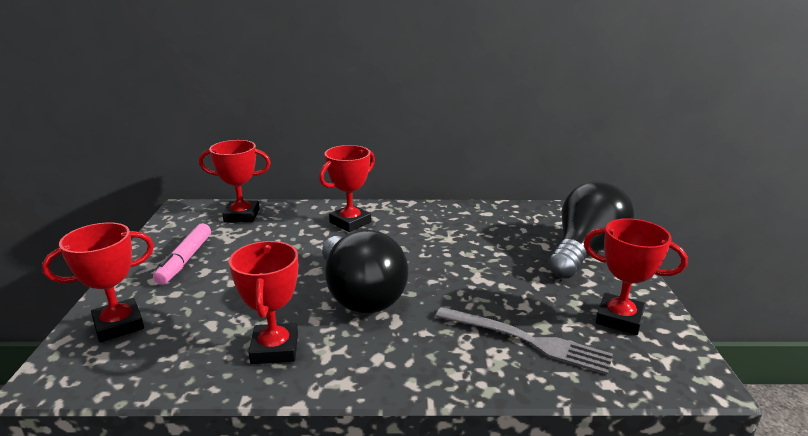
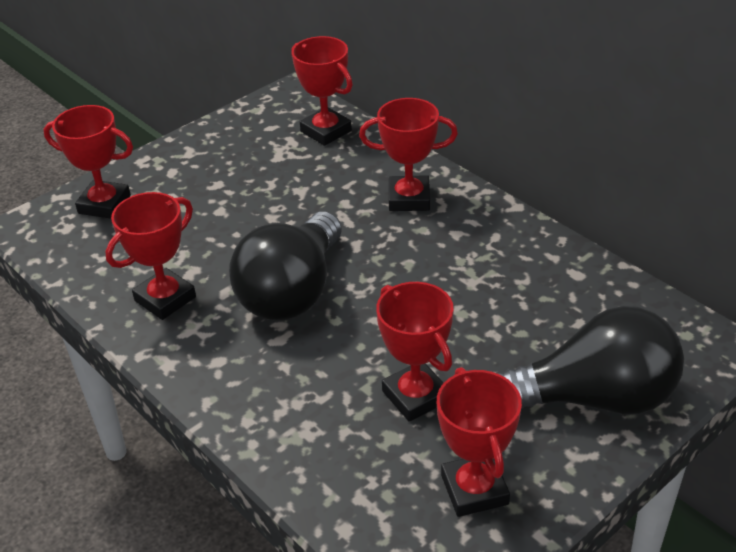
camera: 50 degrees right, 15 degrees up
pink marker [153,223,211,285] -> none
grey fork [435,307,613,375] -> none
none -> red trophy [376,282,454,422]

